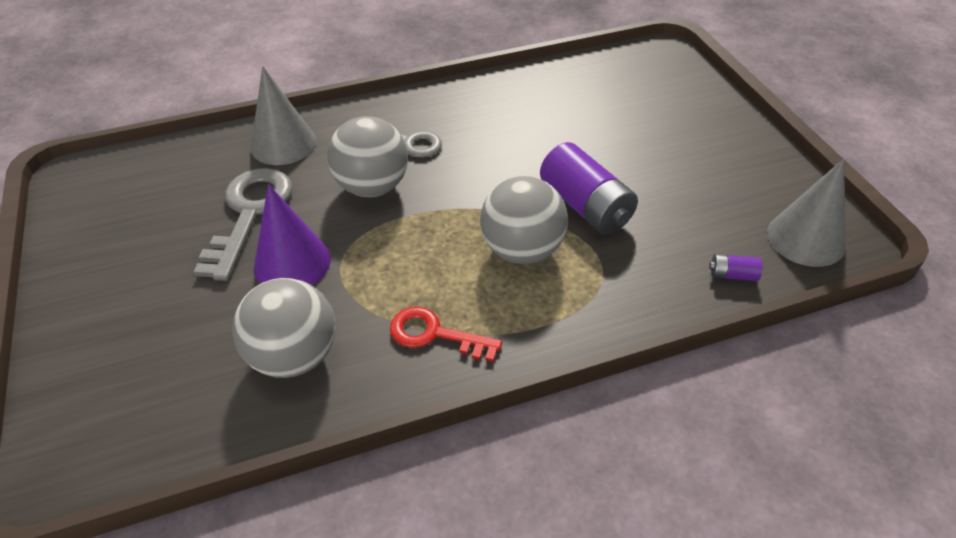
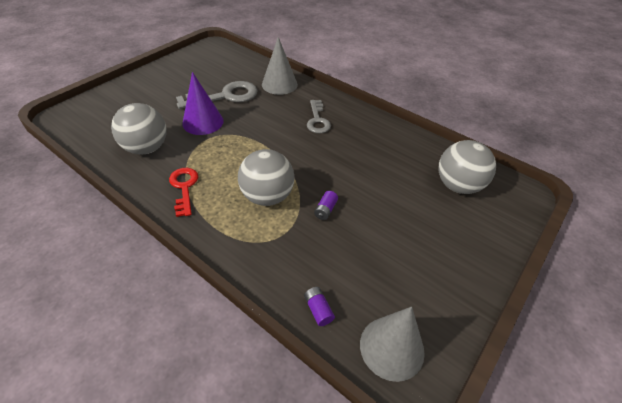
camera: 55 degrees right, 0 degrees up
grey ball [327,116,408,197] -> grey ball moved to [439,140,496,194]
purple battery [540,142,638,235] -> purple battery [314,191,338,220], size x0.44

